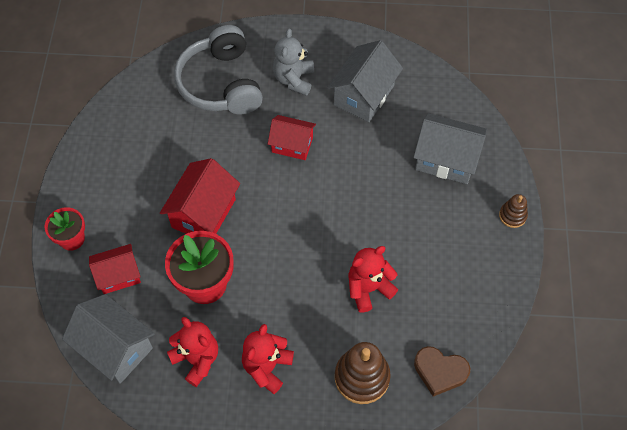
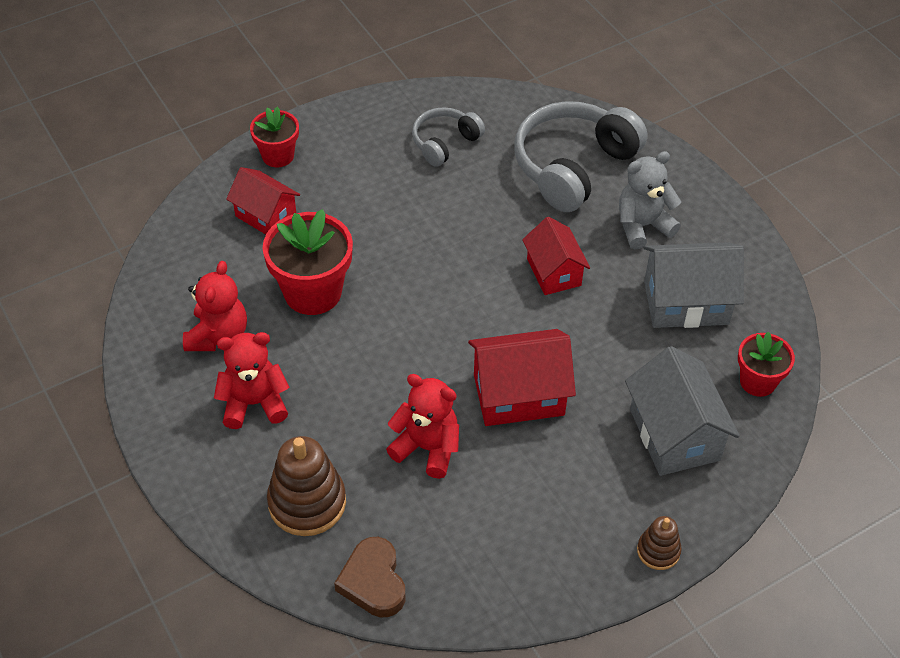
camera: 55 degrees right, 10 degrees down
grey house [62,294,155,384] -> none
red house [160,158,240,234] -> red house moved to [468,329,576,426]
none -> grey headphones [412,107,485,167]
none -> red flower pot [738,332,795,397]

